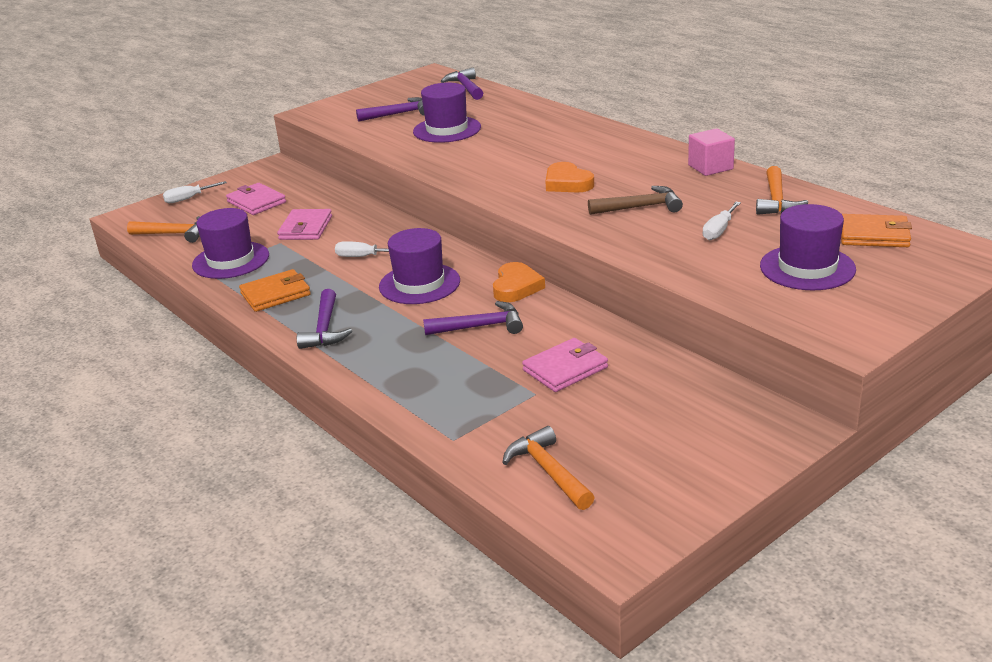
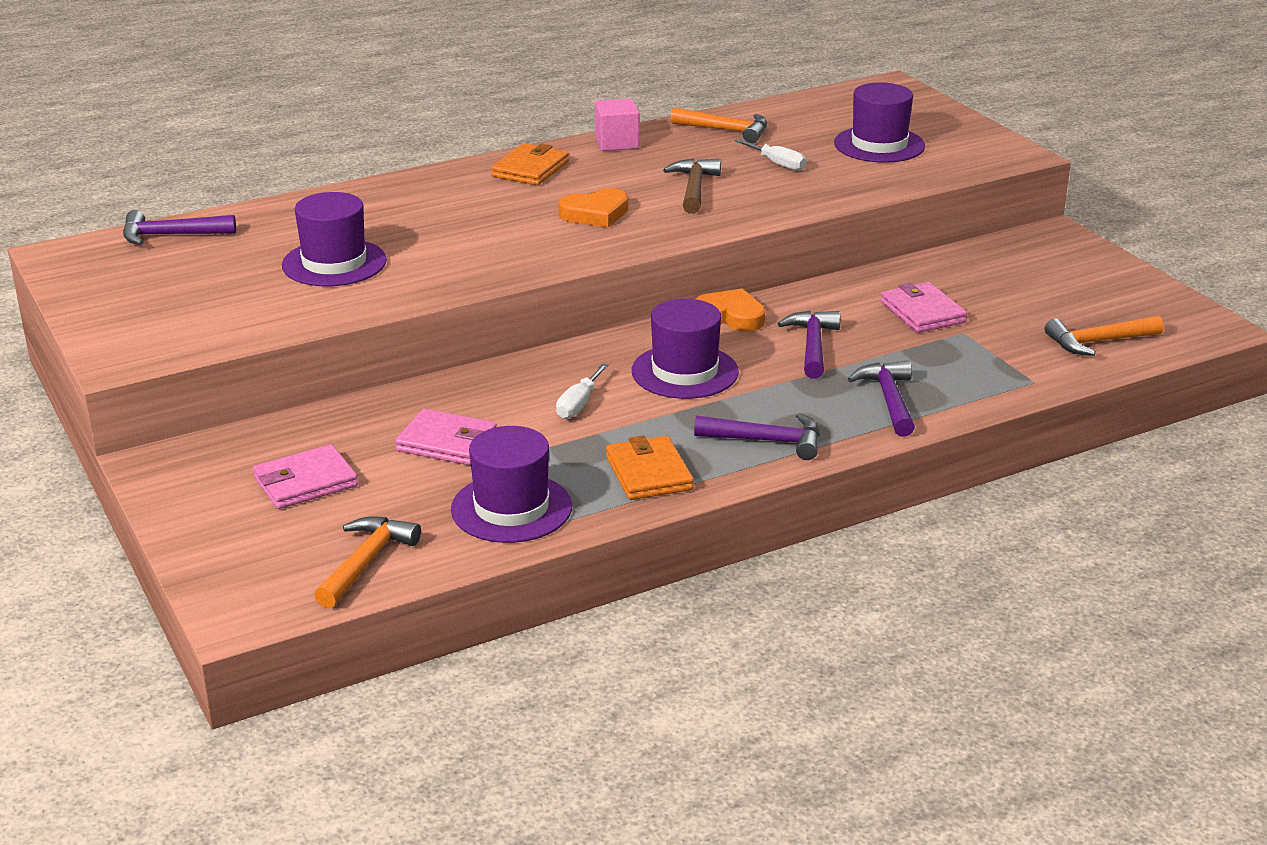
camera: 80 degrees left, 0 degrees up
white screwdriver [163,181,227,203] -> none
purple hammer [356,97,425,122] -> purple hammer moved to [848,361,915,437]
orange wallet [841,214,912,247] -> orange wallet moved to [491,143,569,185]

